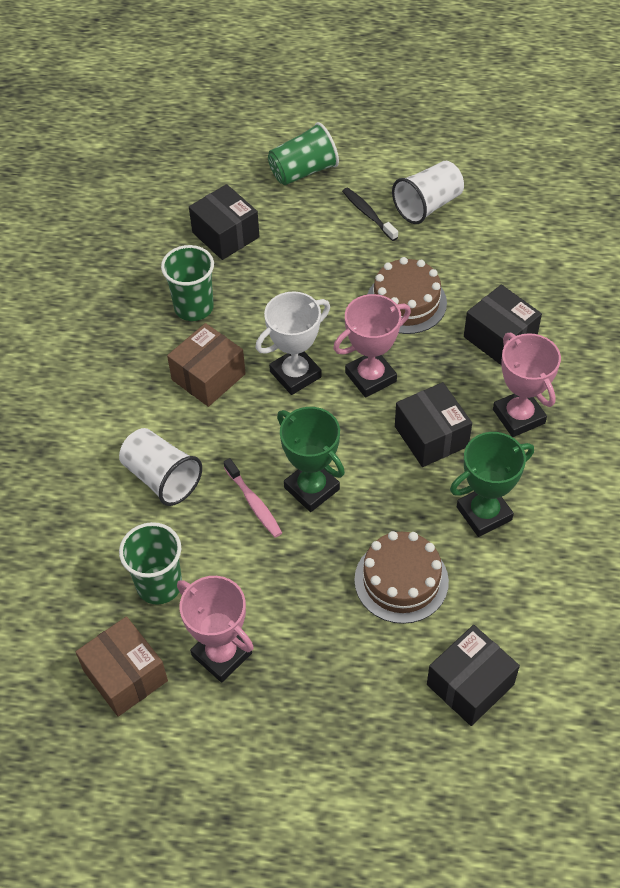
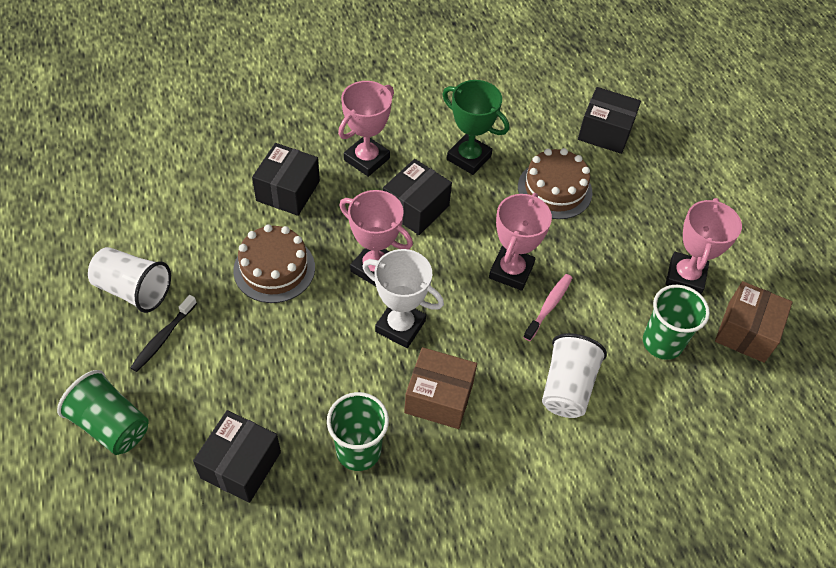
camera: 120 degrees left, 0 degrees up
green trophy [277,407,345,512] -> pink trophy [489,193,552,291]

